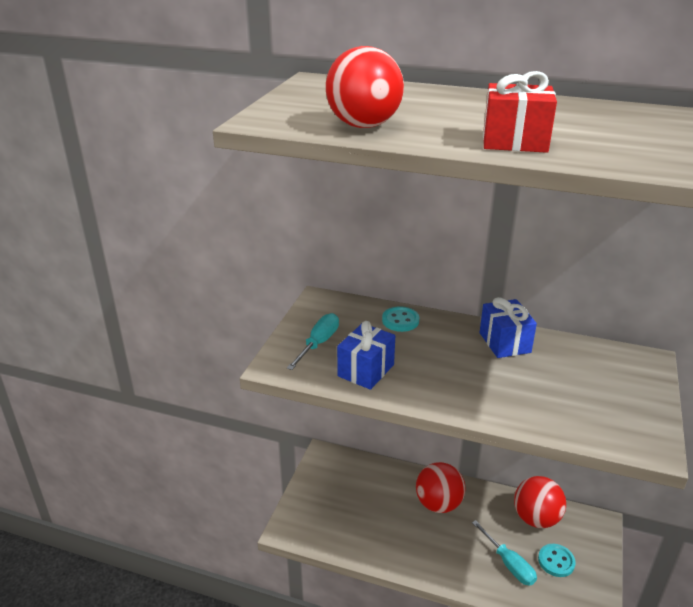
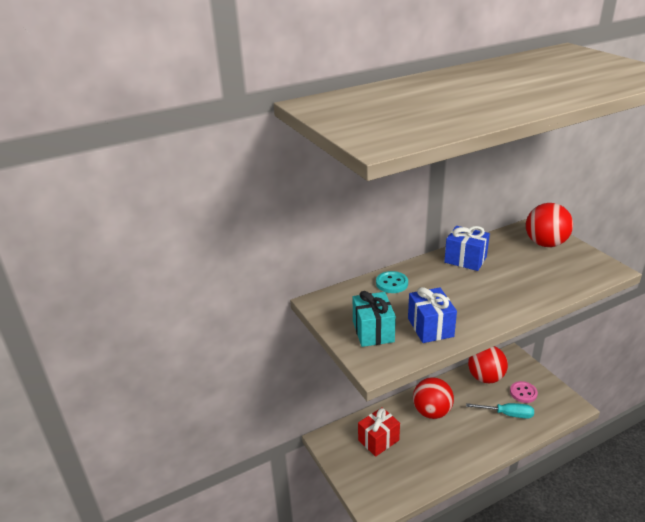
camera: 45 degrees left, 0 degrees up
turquoise screwdriver [287,313,339,370] -> turquoise gift [353,291,396,347]
red ball [326,46,404,128] -> red ball moved to [526,203,573,247]
red gift [483,71,557,153] -> red gift moved to [358,407,400,457]
turquoise button [538,544,576,577] -> pink button [510,381,538,403]

